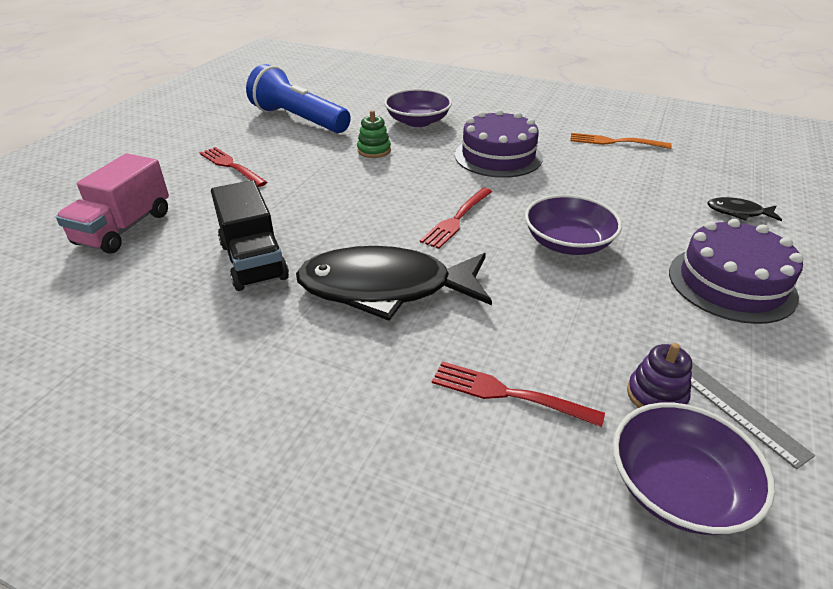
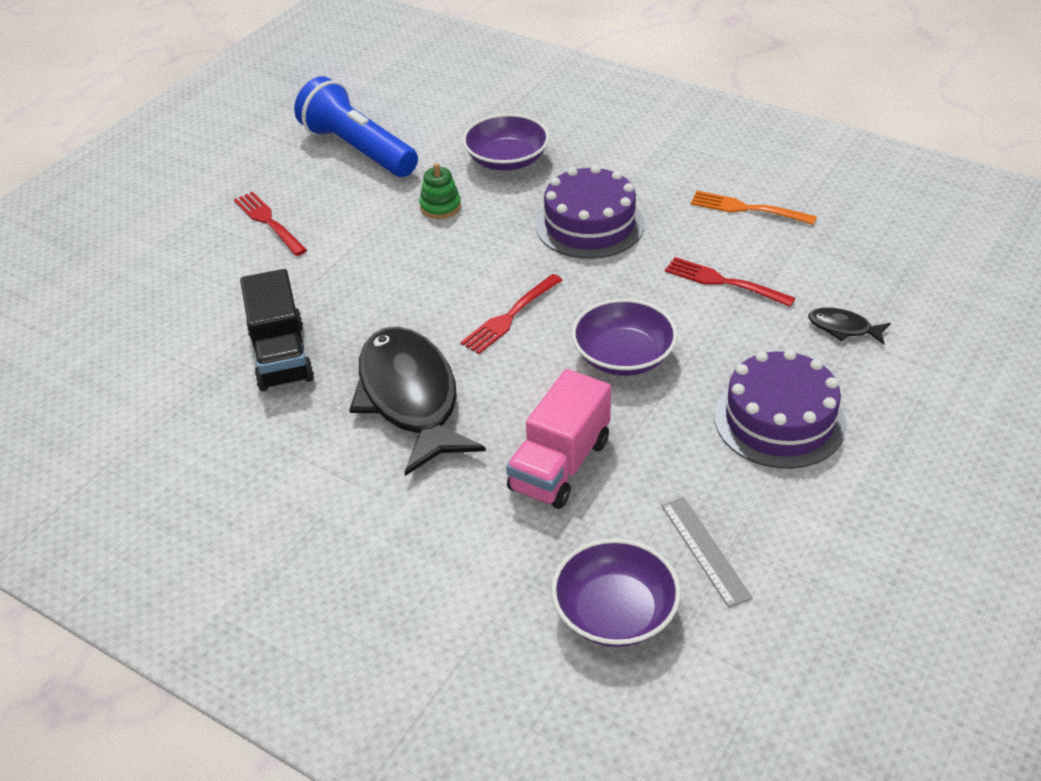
camera: 10 degrees right, 5 degrees up
pink truck [56,153,169,254] -> pink truck moved to [506,369,611,509]
black fish [296,246,492,321] -> black fish turned 60 degrees clockwise [349,327,486,476]
red fork [432,361,605,427] -> red fork moved to [665,257,796,307]
purple stacking toy [627,343,692,408] -> none

